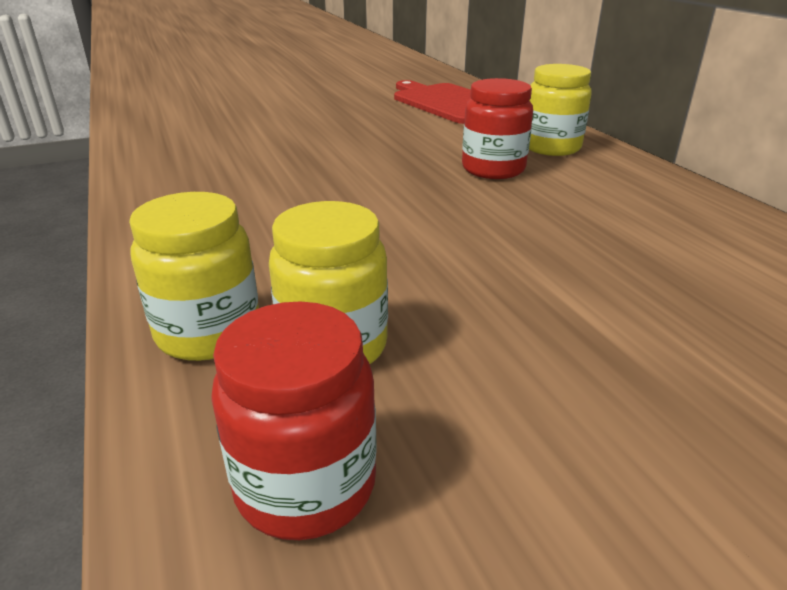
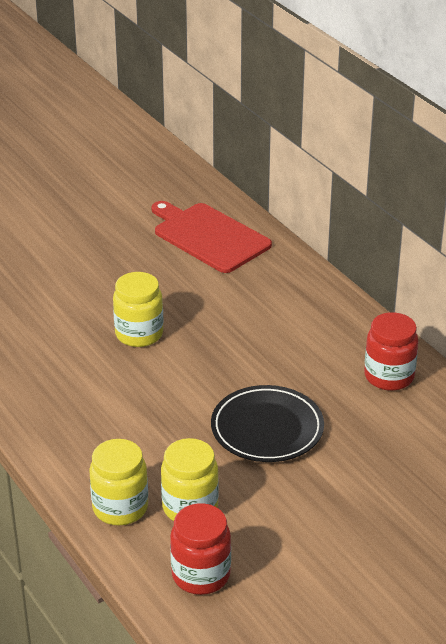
camera: 10 degrees left, 5 degrees up
red jar [462,78,533,179] -> red jar moved to [364,312,419,391]
yellow jar [529,64,592,156] -> yellow jar moved to [113,272,164,347]
none -> black plate [211,385,324,462]

